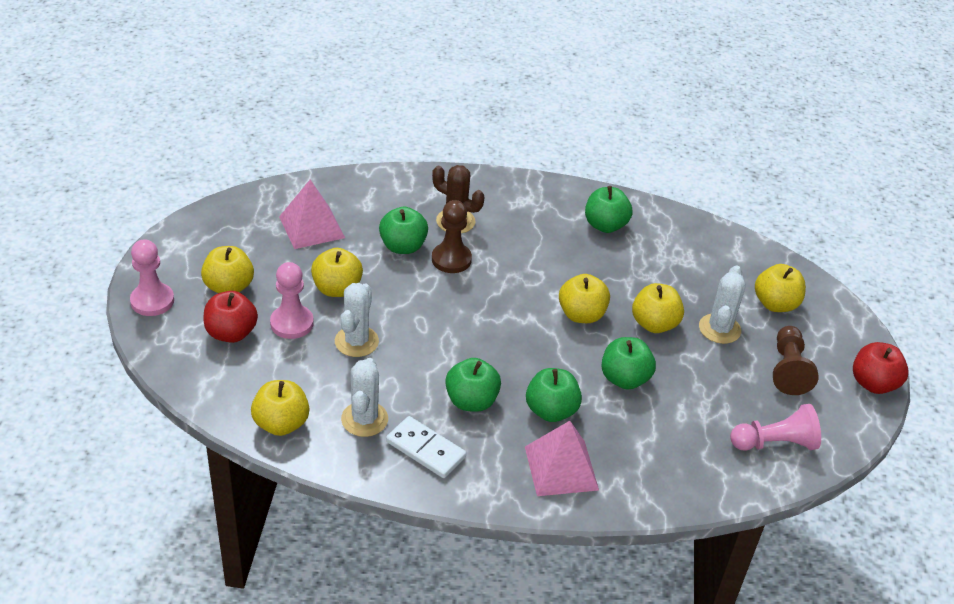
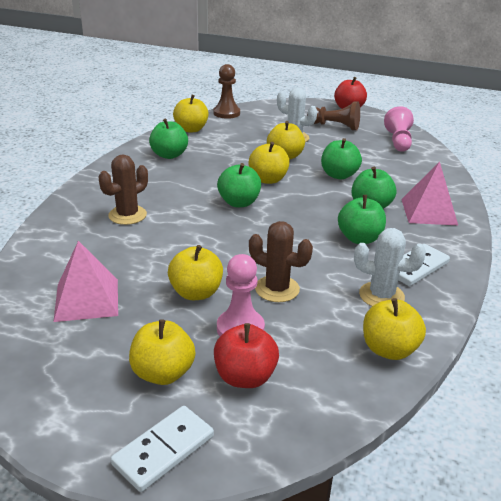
camera: 75 degrees left, 10 degrees down
pink pawn [130,239,174,316] -> white domino [111,406,214,492]
white cactus [335,283,379,357] -> brown cactus [249,221,313,302]
green apple [379,206,428,254] -> green apple moved to [217,163,261,207]
brown pawn [432,200,472,273] -> brown pawn moved to [213,64,240,119]
yellow apple [755,264,806,312] -> yellow apple moved to [173,95,209,133]

